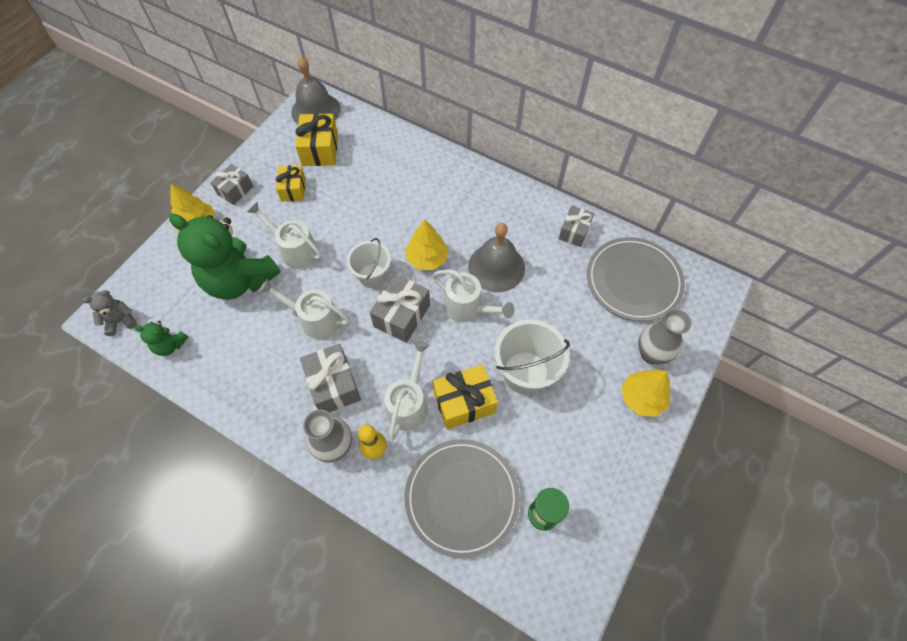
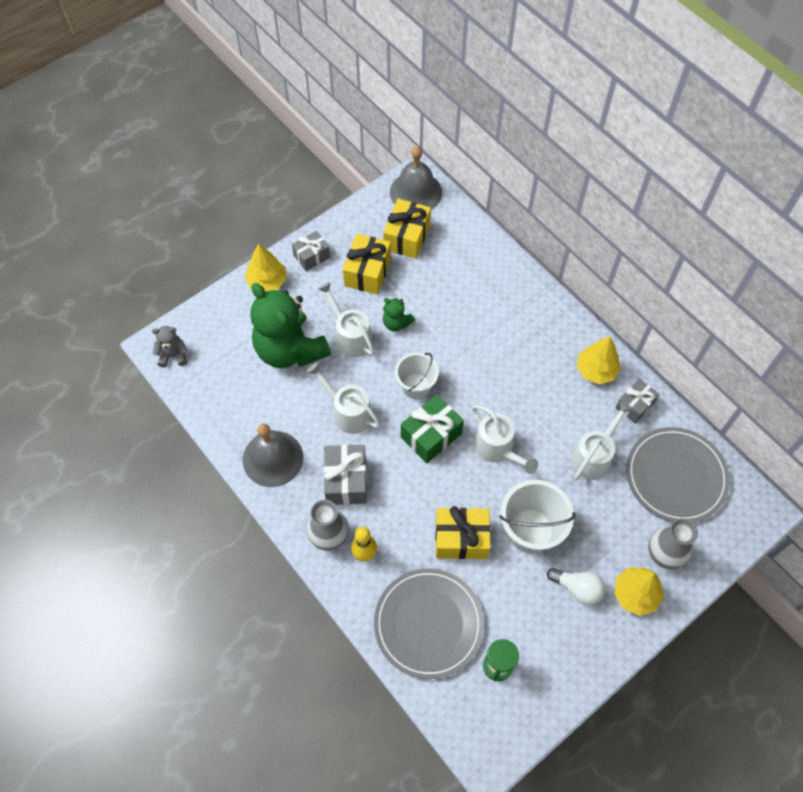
camera: 20 degrees right, 0 degrees up
green teddy bear [135,321,188,356] -> green teddy bear moved to [383,298,415,331]
yellow gift [276,165,305,201] -> yellow gift [343,234,391,294], size x1.51
grey gift [370,274,430,343] -> green gift [401,395,464,463]
white watering can [384,341,430,440] -> white watering can moved to [571,401,633,481]
yellow tree [405,219,449,270] -> yellow tree moved to [577,337,621,384]
grey bell [468,223,525,292] -> grey bell moved to [243,423,303,487]
none -> white light bulb [547,568,605,605]

